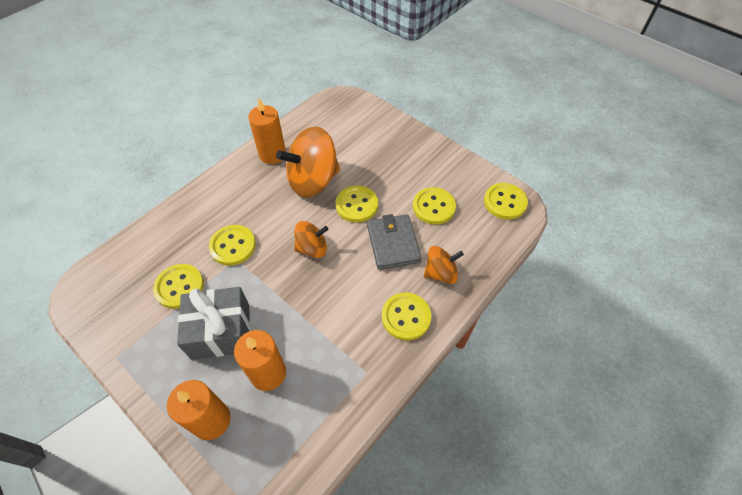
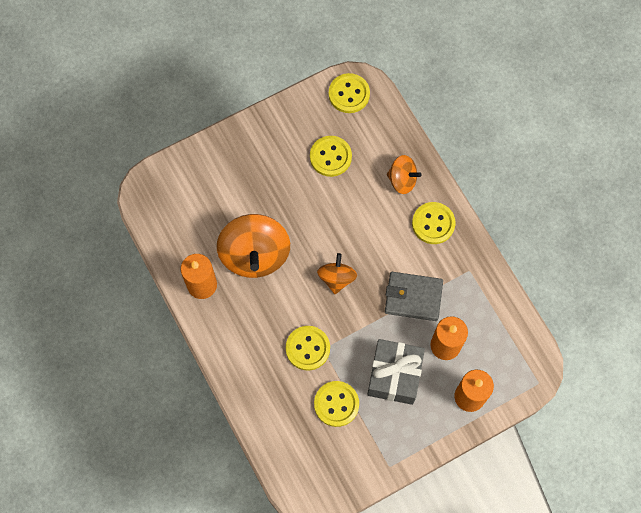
camera: 70 degrees left, 15 degrees up
yellow button [335,186,378,223] -> none
grey wallet [367,214,422,270] -> grey wallet moved to [385,272,443,321]
orange spinning top [424,246,464,284] -> orange spinning top turned 105 degrees clockwise [387,155,421,194]

